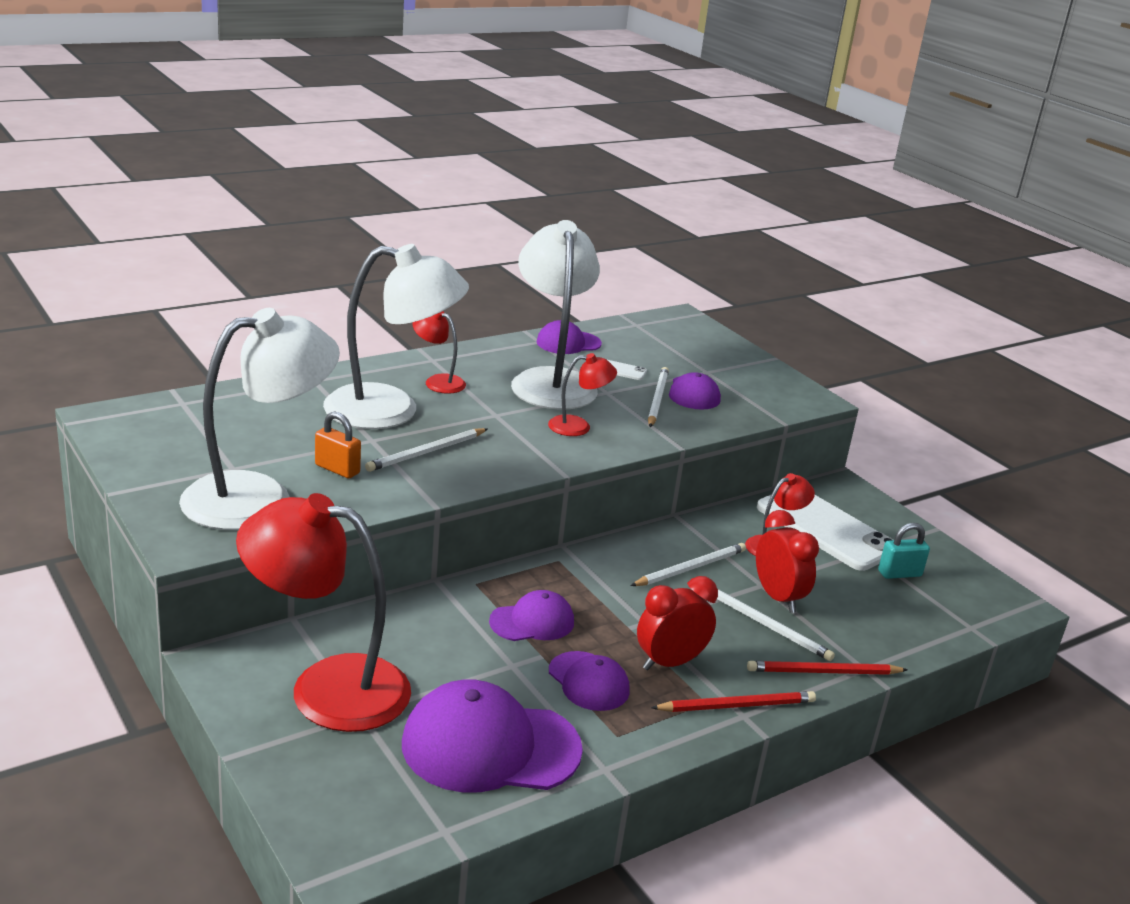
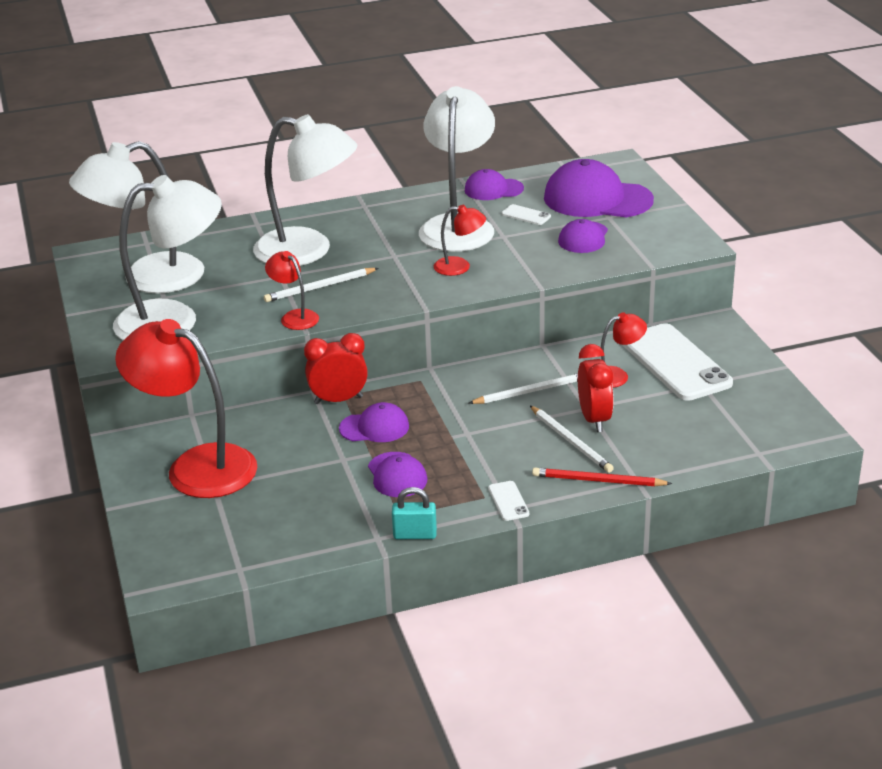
camera: 20 degrees right, 5 degrees up
orange padlock [315,412,361,478] -> none
purple cap [402,680,583,792] -> purple cap moved to [544,159,654,217]
red lamp [413,311,466,394] -> red lamp moved to [265,251,319,330]
red clock [637,576,718,671] -> red clock moved to [304,333,368,404]
white pencil [648,367,669,427] -> none
red pencil [651,691,816,712] -> white phone [488,481,529,521]
turquoise padlock [878,523,930,579] -> turquoise padlock moved to [392,487,437,539]
none -> white lamp [69,141,204,293]

